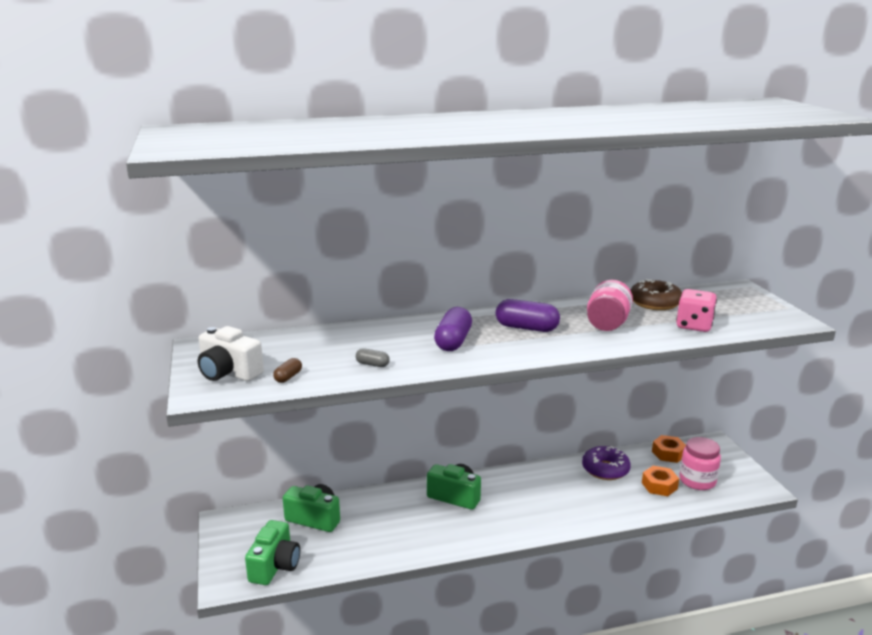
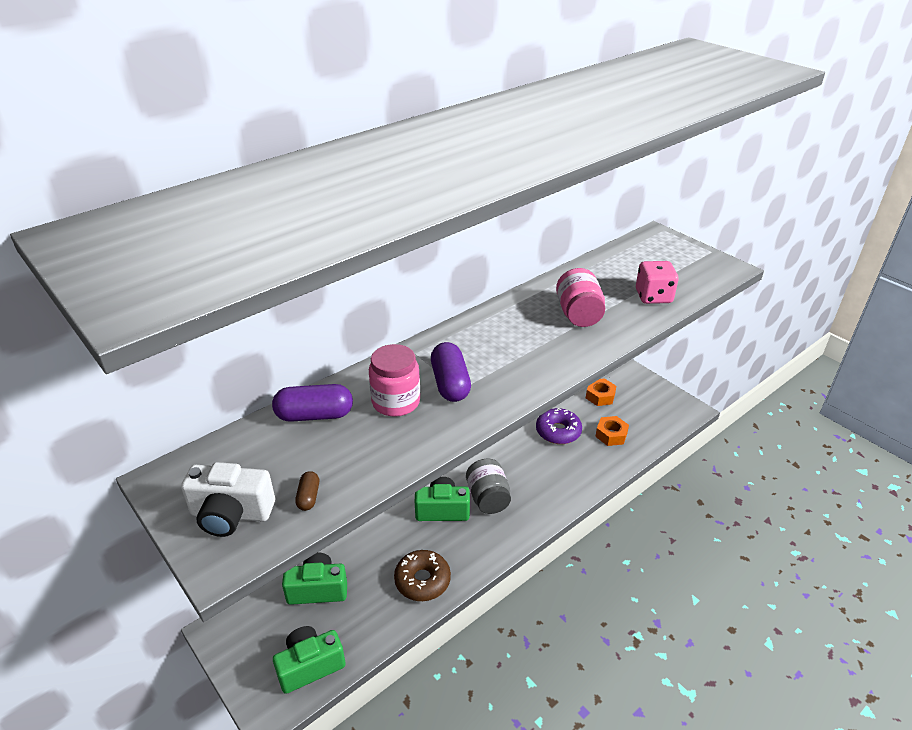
camera: 25 degrees left, 15 degrees up
green camera [245,520,300,585] -> green camera turned 105 degrees counterclockwise [273,626,346,694]
grey capsule [356,348,390,367] -> none
purple capsule [496,299,560,332] -> purple capsule moved to [272,384,353,422]
brown donut [631,279,682,310] -> brown donut moved to [394,550,451,601]
pink jar [679,437,721,490] -> pink jar moved to [369,344,420,417]
none -> grey jar [466,459,511,514]

